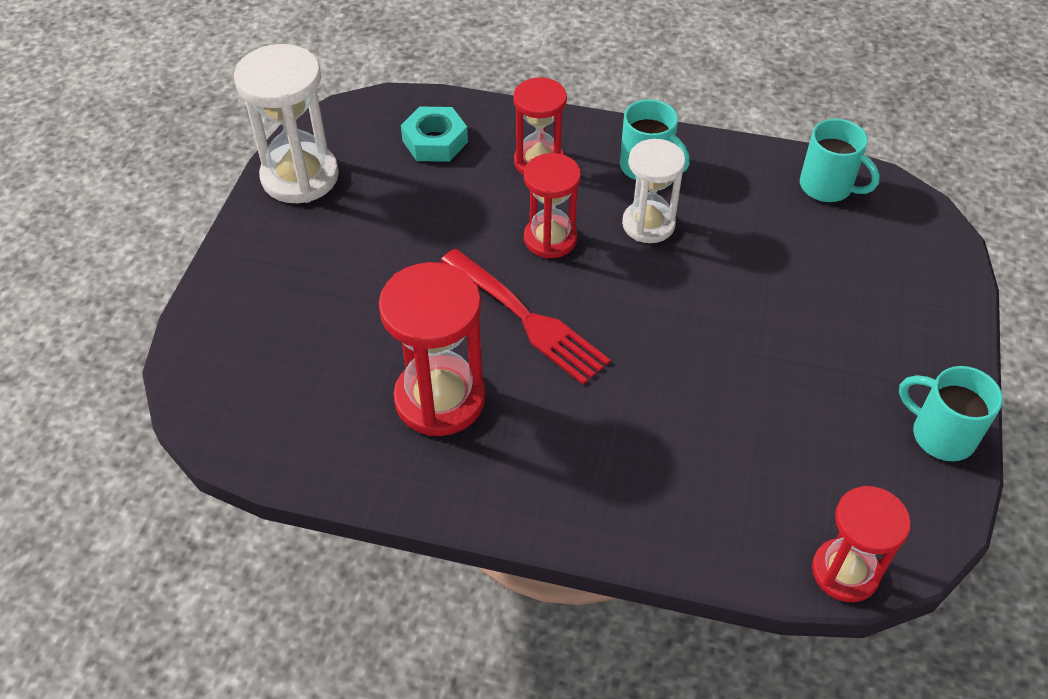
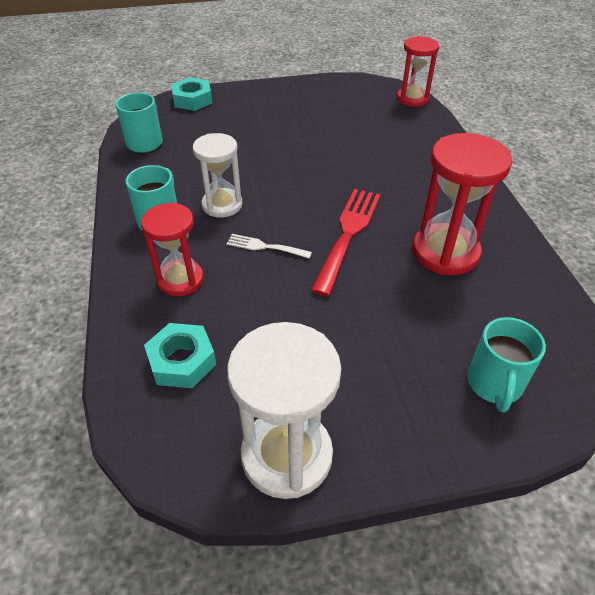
camera: 115 degrees left, 5 degrees down
red hourglass [524,153,581,258] -> white fork [227,234,312,259]
turquoise mug [899,366,1003,461] -> turquoise mug moved to [467,317,546,412]
none -> turquoise nut [172,77,212,111]

